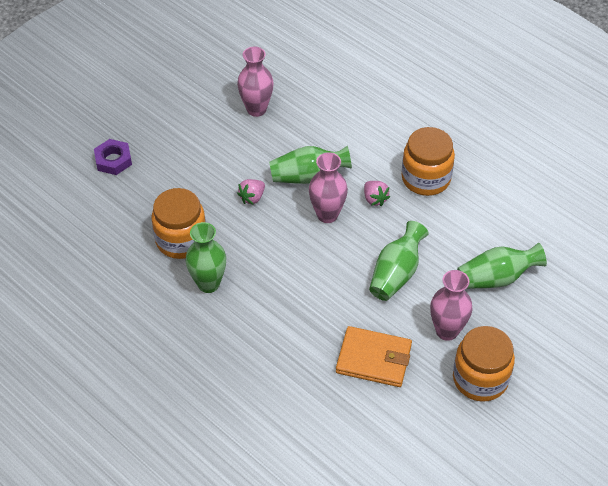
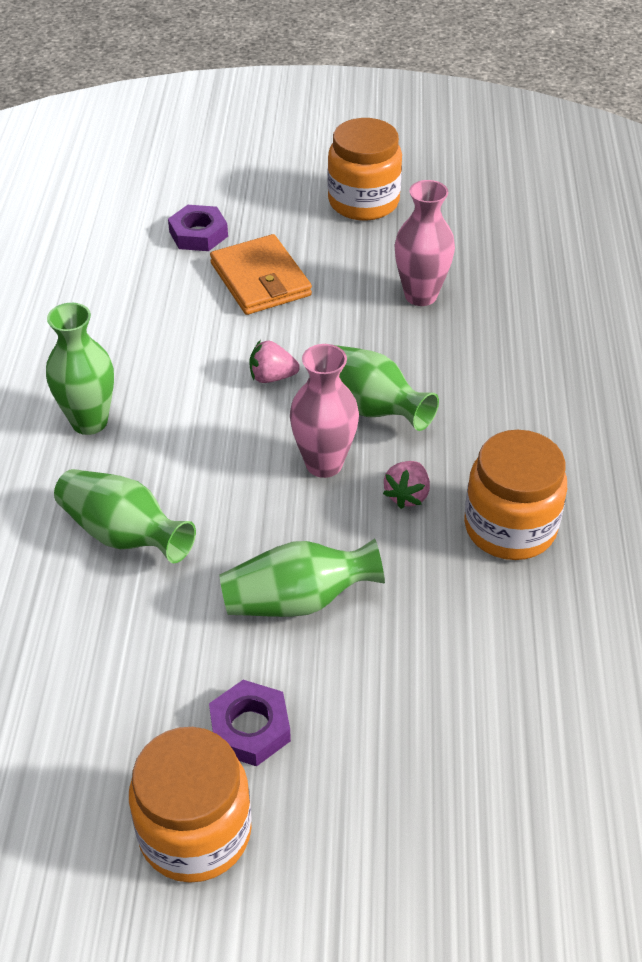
camera: 50 degrees right, 5 degrees down
orange jar [151,188,206,259] -> orange jar moved to [327,118,402,221]
orange wallet [336,326,412,387] -> orange wallet moved to [210,234,312,315]
pink vase [430,270,472,341] -> purple nut [209,680,291,766]
green vase [457,243,547,289] -> green vase moved to [54,469,196,563]

